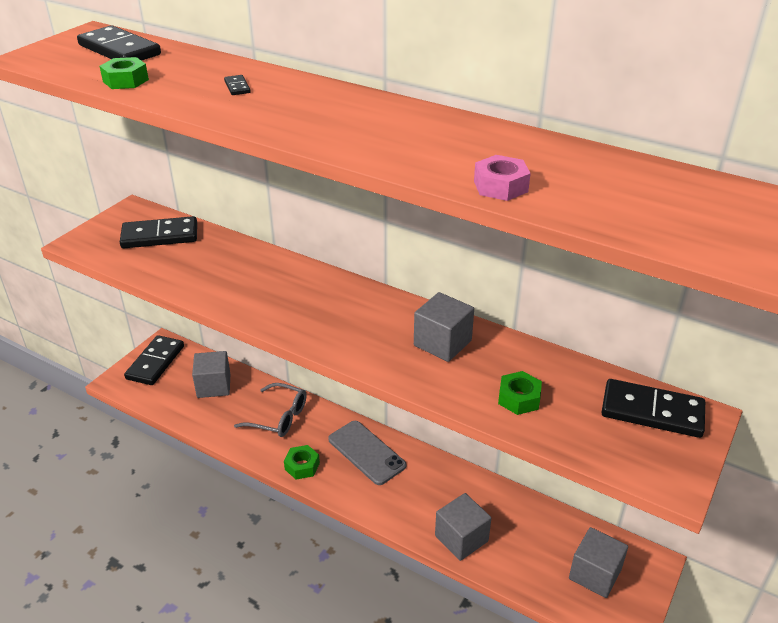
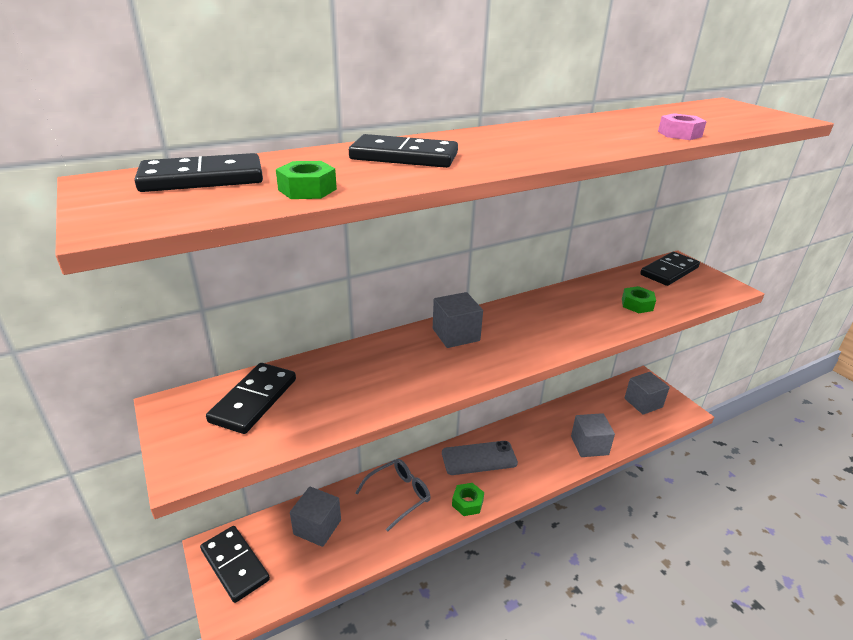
camera: 60 degrees left, 5 degrees down
black domino [224,75,251,95] -> black domino [349,134,458,168], size x2.42
grey cube [414,292,474,362] -> grey cube moved to [433,292,483,348]

